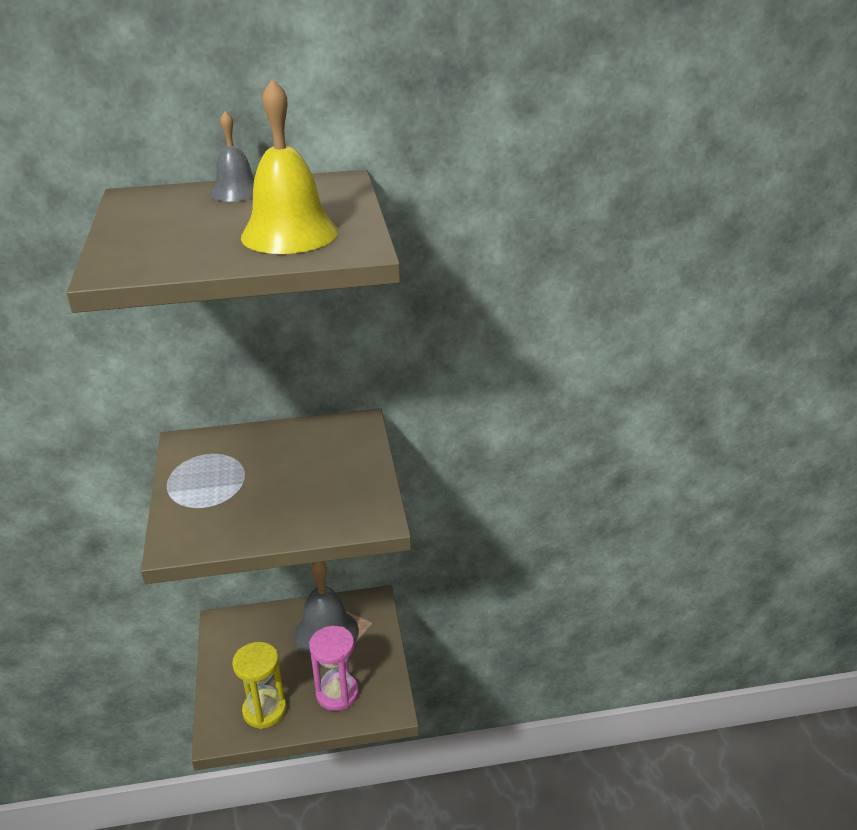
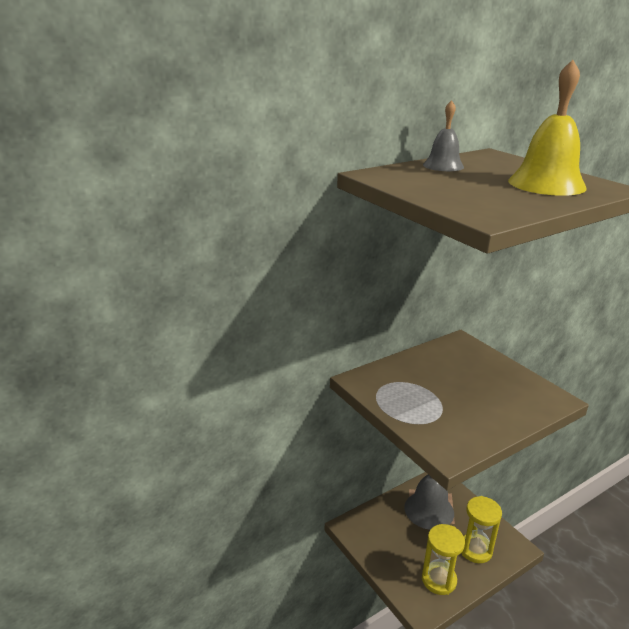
camera: 25 degrees left, 5 degrees down
pink hourglass [309,626,359,711] -> yellow hourglass [461,496,502,563]

